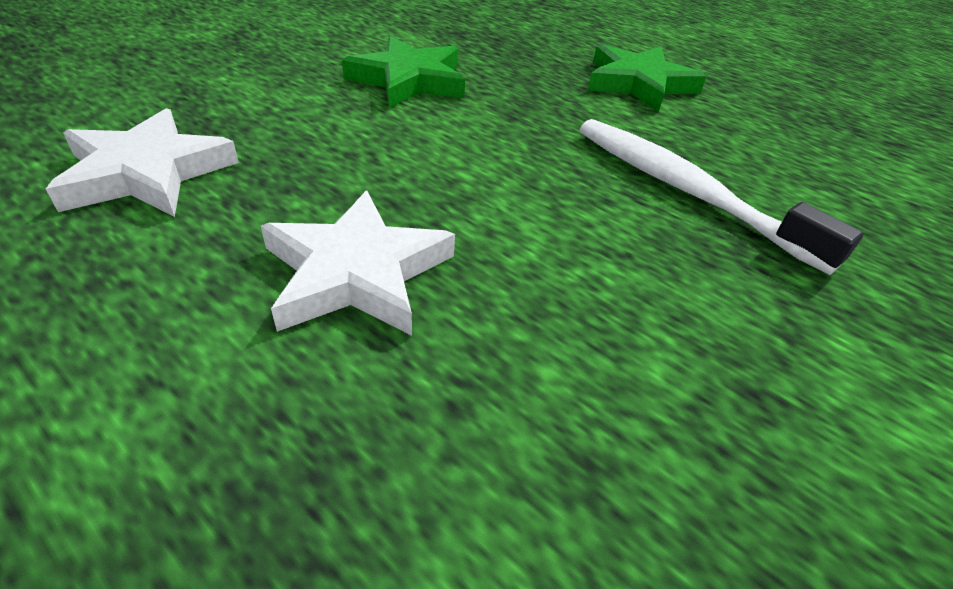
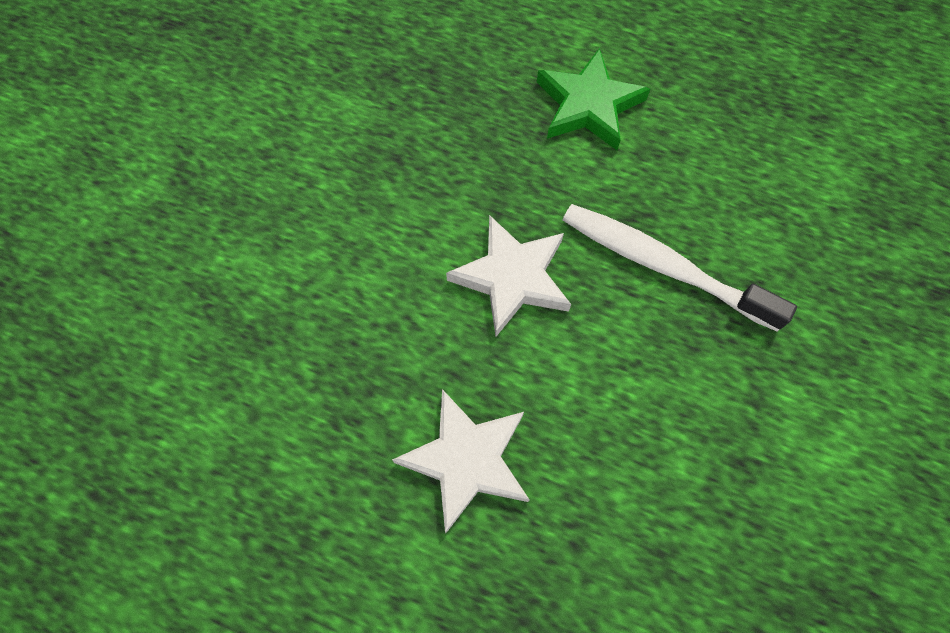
camera: 15 degrees left, 25 degrees up
white star [46,108,239,217] -> white star moved to [446,215,571,337]
green star [342,36,465,108] -> none

